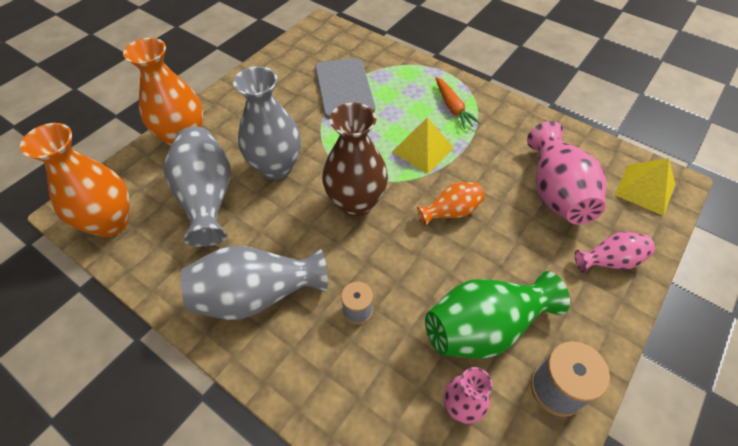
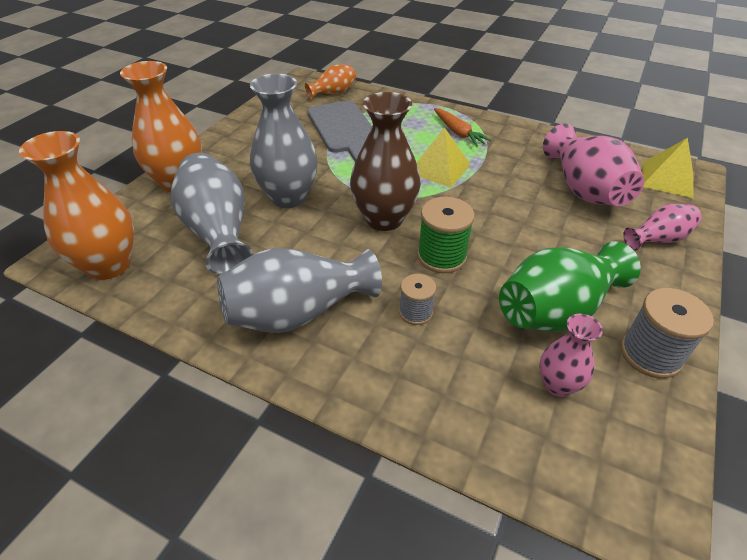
camera: 10 degrees left, 10 degrees down
orange vase [417,182,485,226] -> orange vase moved to [305,64,356,100]
none -> green spool [417,197,475,273]

